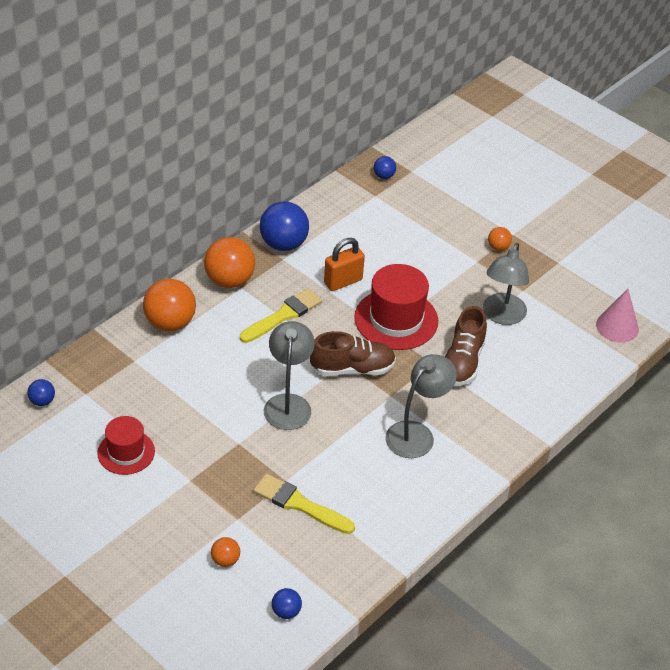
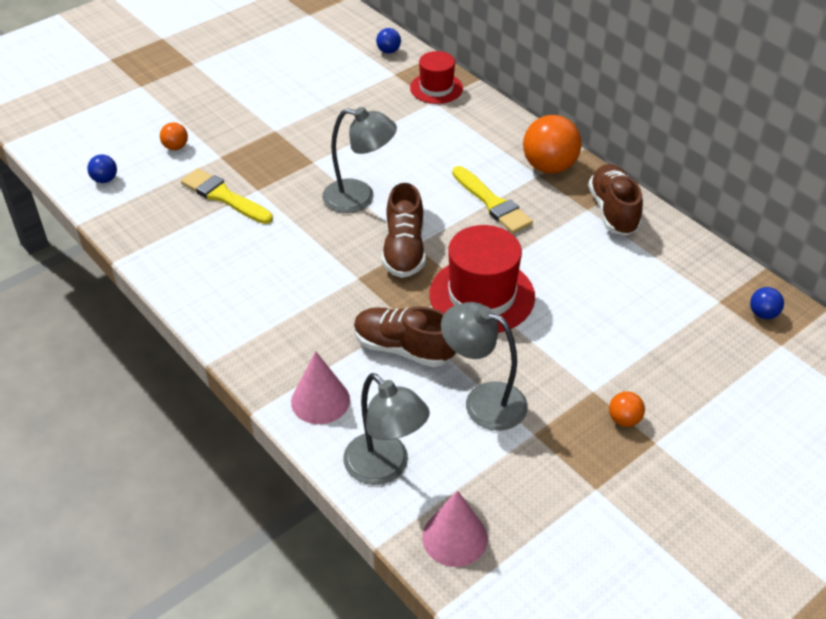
camera: 100 degrees right, 0 degrees up
red hat [97,416,155,475] -> red hat moved to [410,51,463,104]
orange ball [143,279,196,331] -> none
yellow brush [253,474,355,534] -> yellow brush turned 90 degrees counterclockwise [181,168,273,224]
blue ball [260,201,309,251] -> brown shoe [588,164,643,236]
orange padlock [324,238,365,291] -> none
grey lamp [385,354,457,458] -> grey lamp moved to [343,373,430,485]
none -> pink cone [291,351,350,424]

